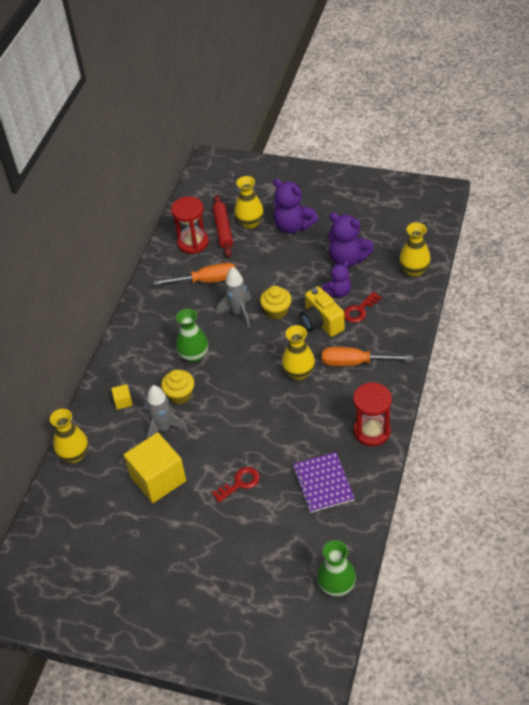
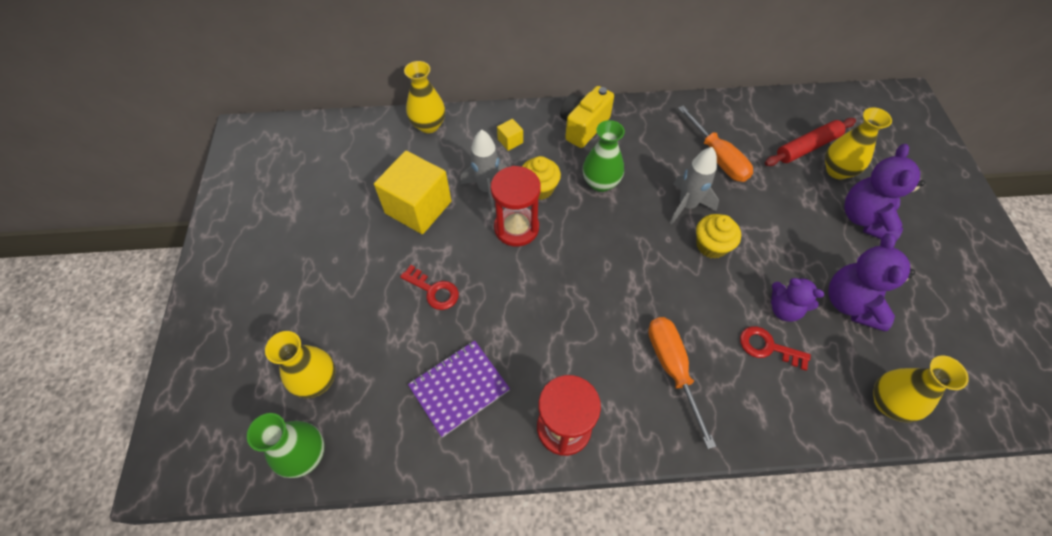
camera: 65 degrees right, 10 degrees up
red hourglass [171,196,209,254] -> red hourglass moved to [491,166,541,247]
yellow vase [282,325,315,380] -> yellow vase moved to [265,331,336,398]
yellow camera [300,286,345,337] -> yellow camera moved to [560,86,614,148]

